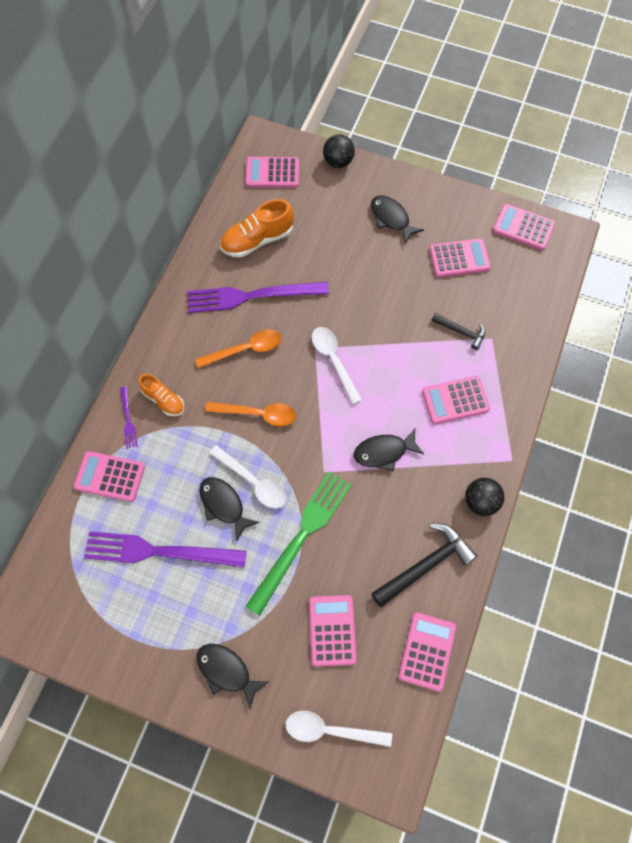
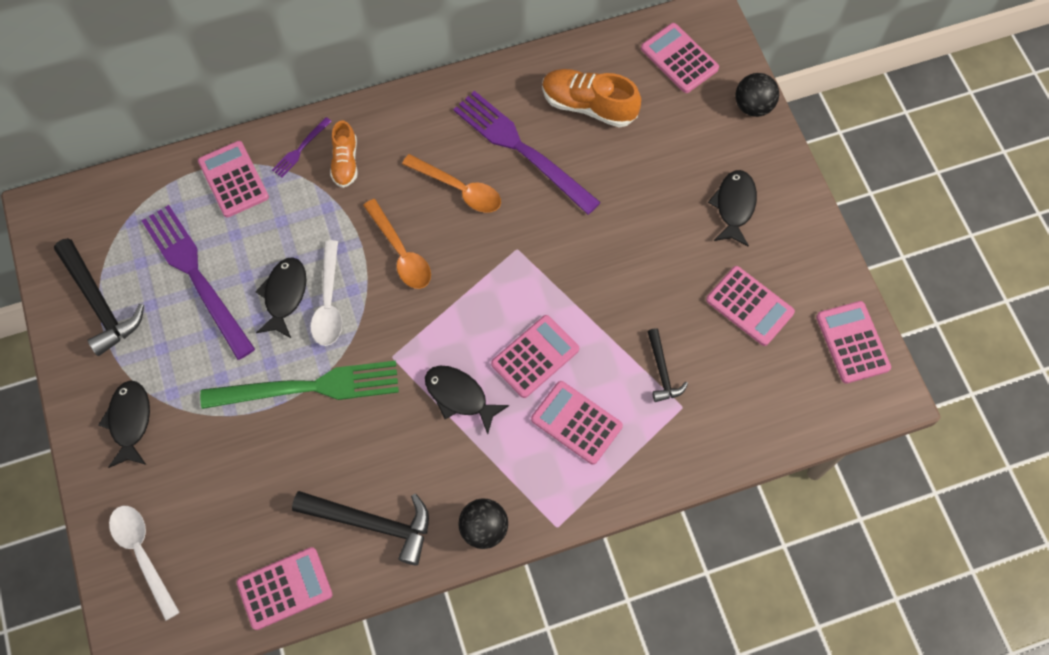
camera: 50 degrees right, 0 degrees up
pink calculator [309,595,357,667] -> pink calculator moved to [491,315,579,398]
white spoon [312,327,362,404] -> none
none -> black hammer [54,238,144,356]

